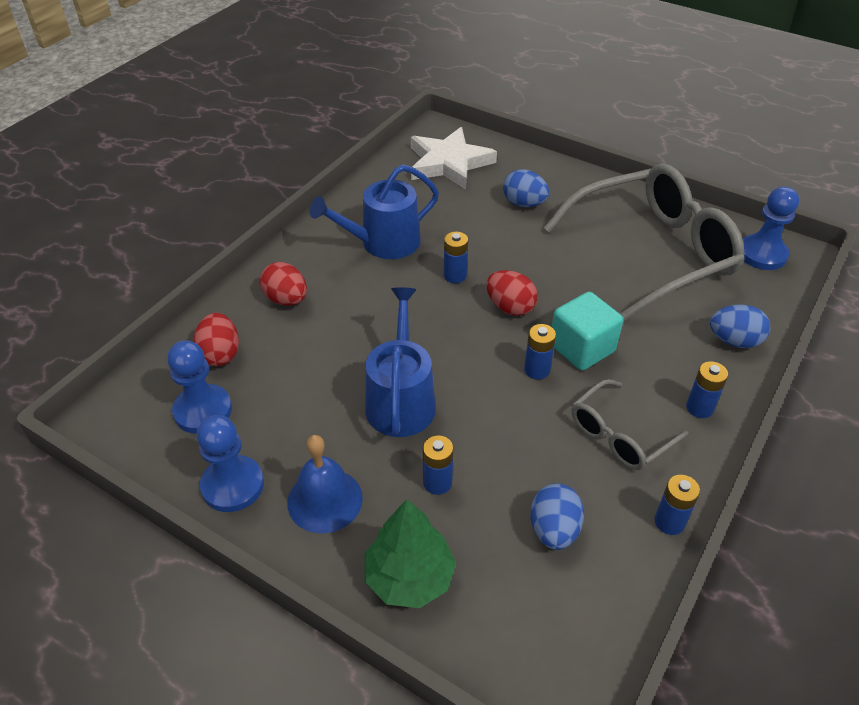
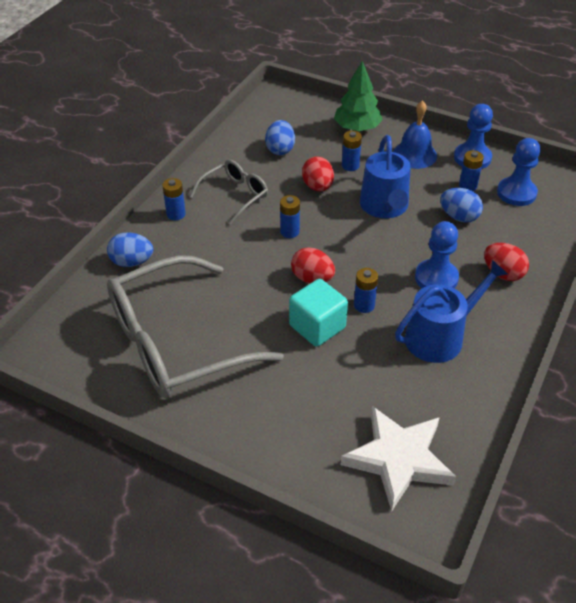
camera: 175 degrees right, 0 degrees up
red egg [193,313,239,366] -> red egg moved to [302,157,334,191]
blue egg [503,169,549,207] -> blue egg moved to [440,188,483,223]
turquoise cube [552,292,623,370] -> turquoise cube moved to [289,279,348,347]
blue battery [654,475,700,535] -> blue battery moved to [459,150,484,191]
blue pawn [742,187,799,270] -> blue pawn moved to [415,221,459,289]

